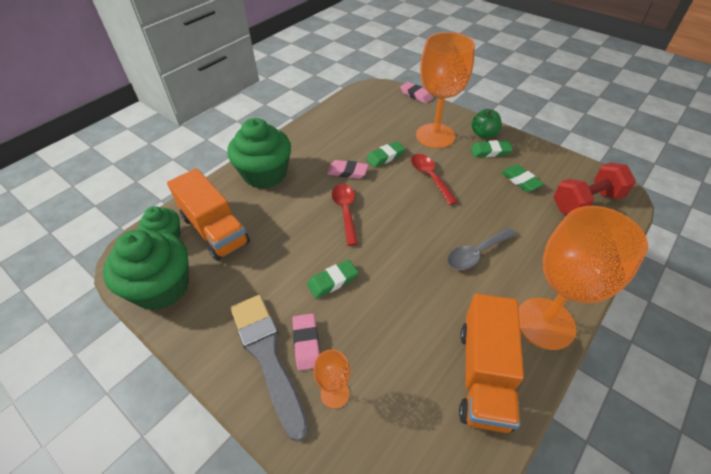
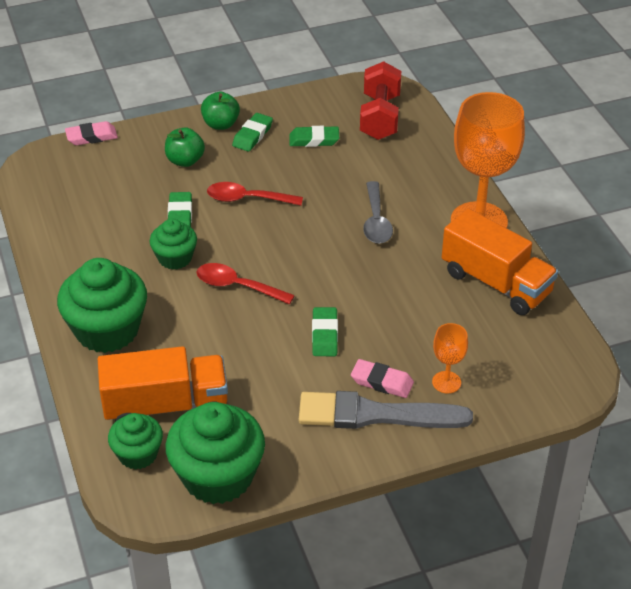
camera: 60 degrees left, 5 degrees down
pink eraser [327,160,368,179] -> green cupcake [149,219,197,270]
orange goblet [416,32,475,148] -> green apple [165,127,205,167]

